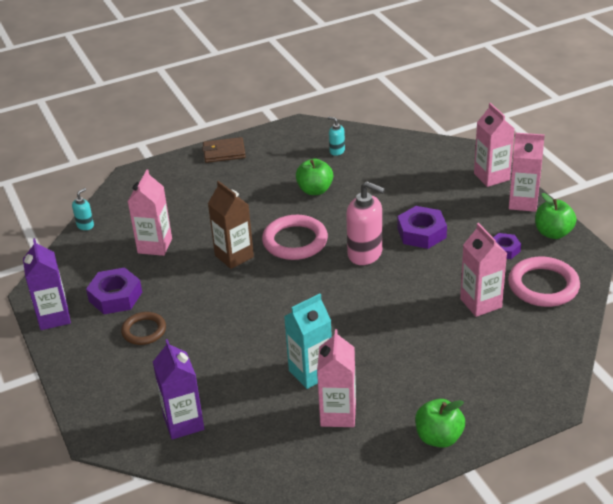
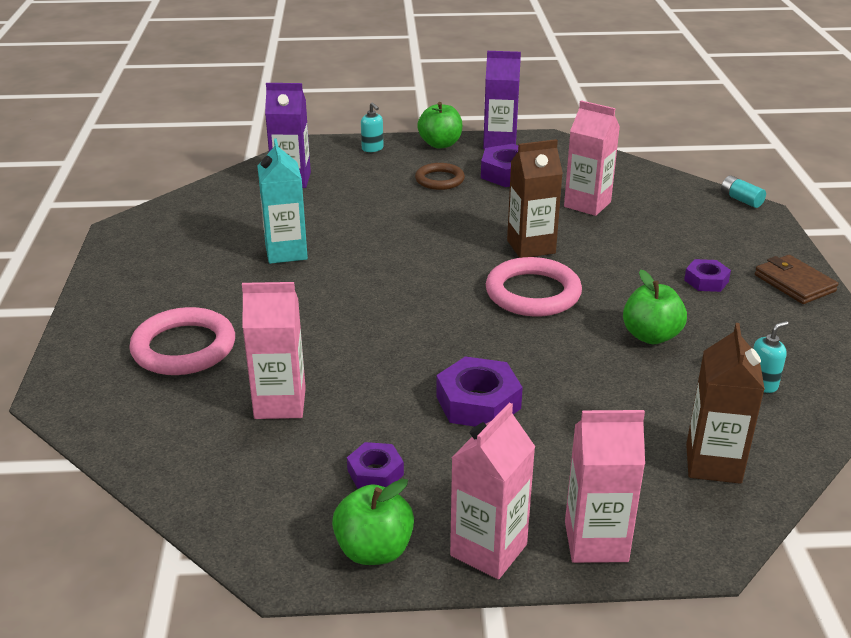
camera: 110 degrees right, 5 degrees down
turquoise soap dispenser [72,188,94,230] -> turquoise soap dispenser moved to [361,102,383,152]
brown wallet [202,137,246,163] -> brown wallet turned 45 degrees counterclockwise [755,255,838,304]
pink carton [317,329,356,427] -> none
pink soap dispenser [346,181,385,265] -> none
green apple [415,399,465,448] -> green apple moved to [417,102,462,148]
pink ring [508,257,580,307] -> pink ring moved to [129,307,235,375]
none -> purple nut [684,259,731,292]
none -> brown carton [686,323,765,484]
none -> turquoise battery [721,175,766,208]

